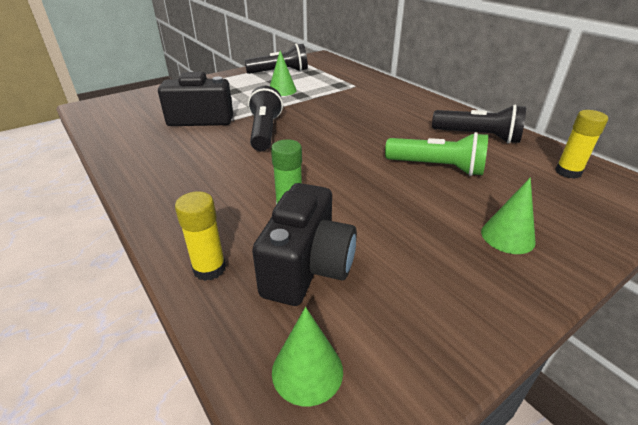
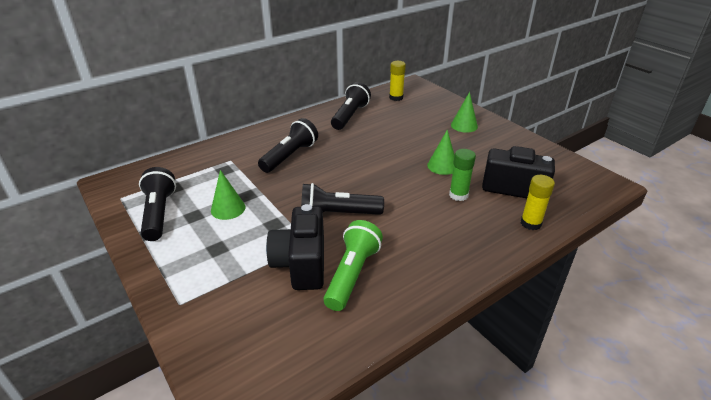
camera: 90 degrees left, 0 degrees up
green cone [272,307,343,406] -> green cone moved to [427,130,455,175]
green flashlight [385,132,488,176] -> green flashlight moved to [324,220,383,311]
none -> black flashlight [258,118,318,173]

